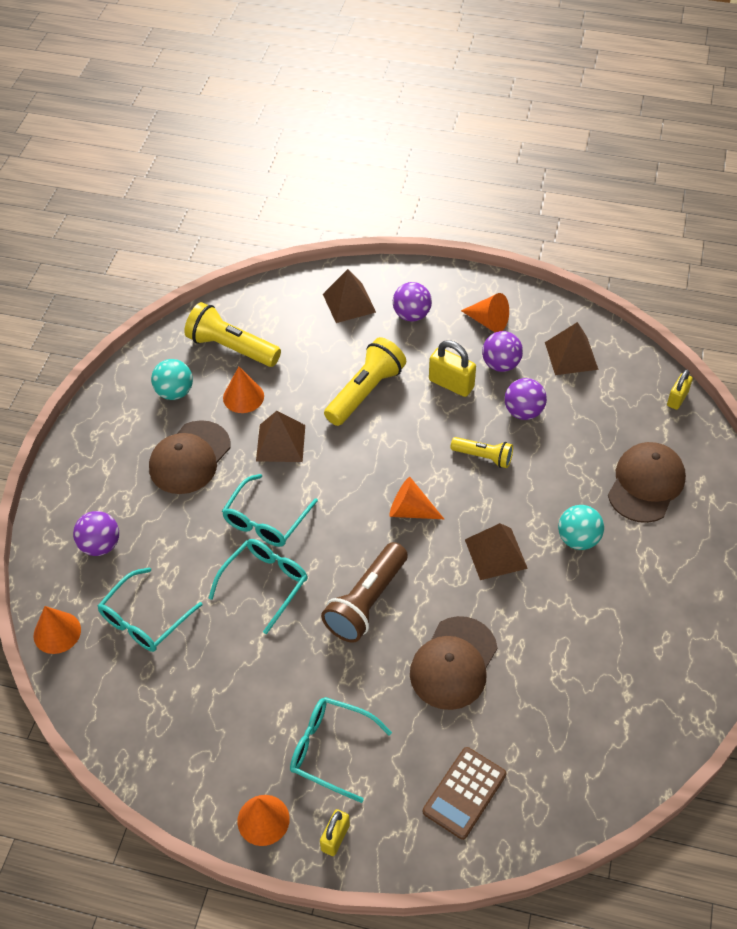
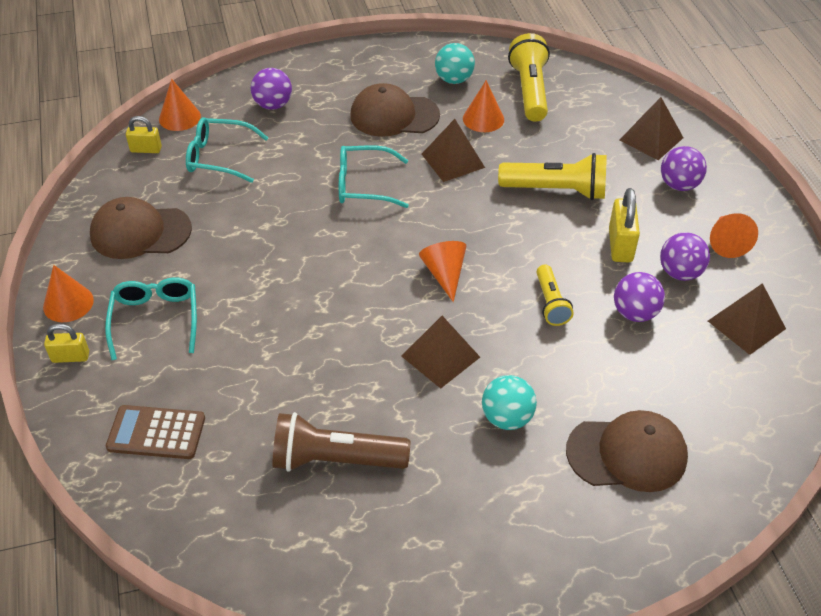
camera: 60 degrees right, 5 degrees down
turquoise glasses [208,539,308,634] -> none
brown flashlight [321,542,408,643] -> brown flashlight moved to [273,412,410,472]
brown cap [410,616,497,710] -> brown cap moved to [90,197,192,259]
yellow padlock [667,370,693,410] -> yellow padlock moved to [126,116,162,153]

